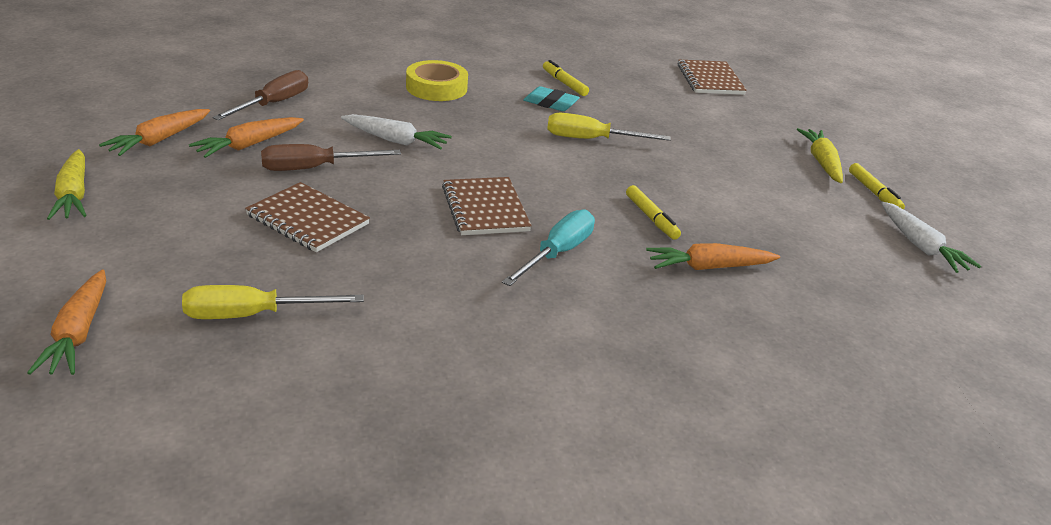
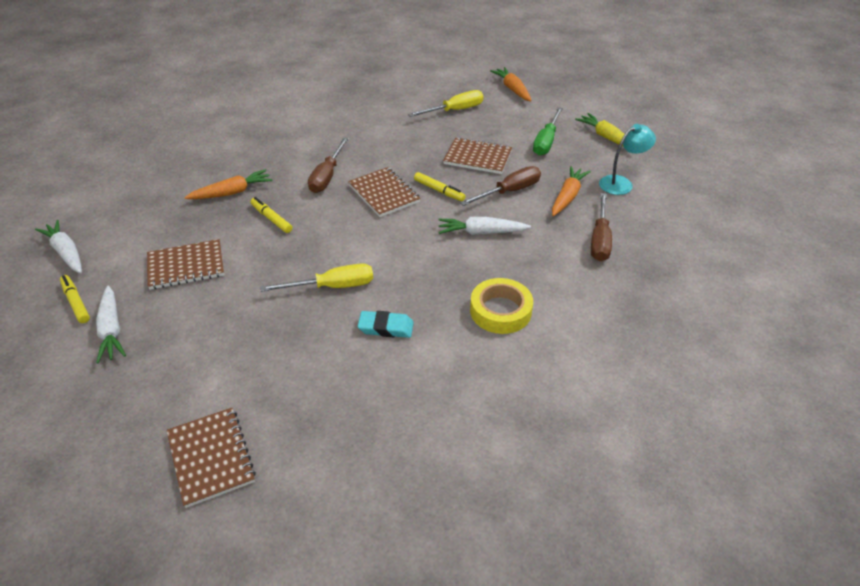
camera: 165 degrees right, 10 degrees up
orange carrot [99,109,210,156] -> turquoise lamp [599,124,656,195]
turquoise screwdriver [502,210,595,286] -> brown screwdriver [308,137,349,193]
yellow marker [543,60,589,96] -> yellow marker moved to [414,172,466,201]
yellow carrot [797,128,843,183] -> white carrot [96,286,126,364]
none -> brown notebook [147,239,224,290]
none -> green screwdriver [533,107,563,156]

